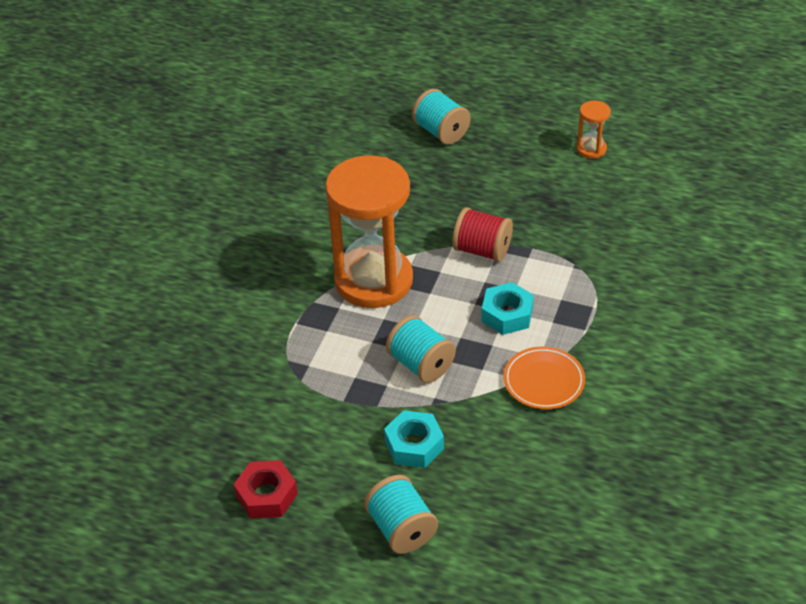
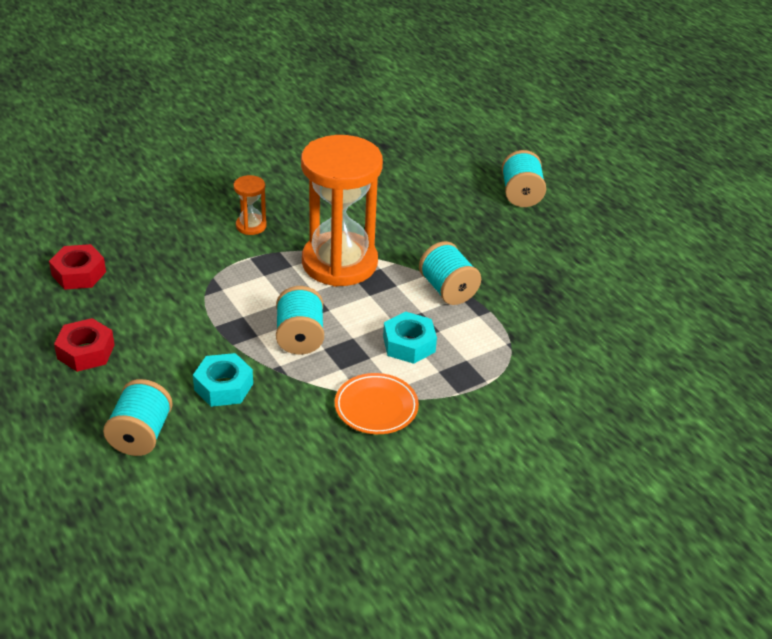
camera: 35 degrees right, 5 degrees down
red spool [452,207,513,262] -> turquoise spool [419,241,481,305]
orange hourglass [577,101,611,159] -> orange hourglass moved to [234,175,267,235]
none -> red nut [49,244,106,290]

